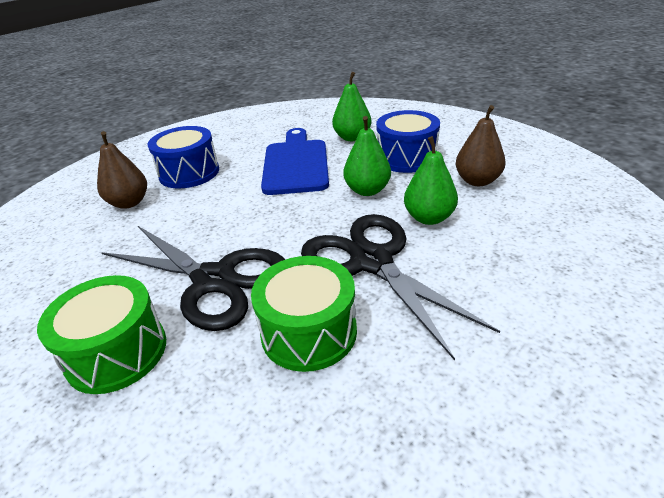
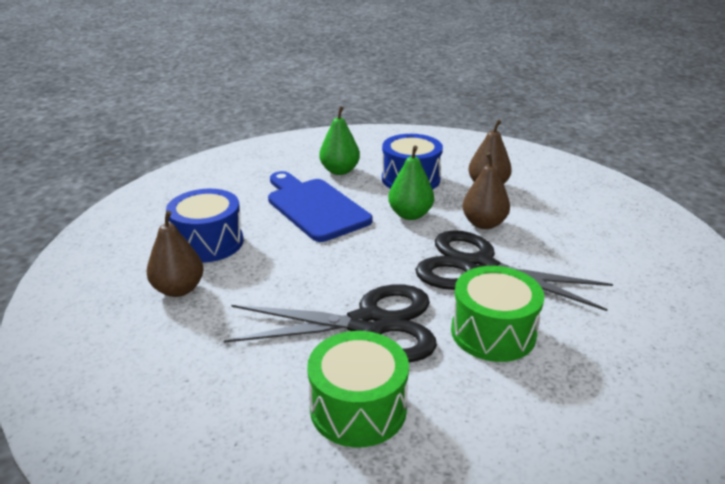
camera: 35 degrees left, 5 degrees down
green pear [404,136,458,225] -> brown pear [462,152,510,229]

